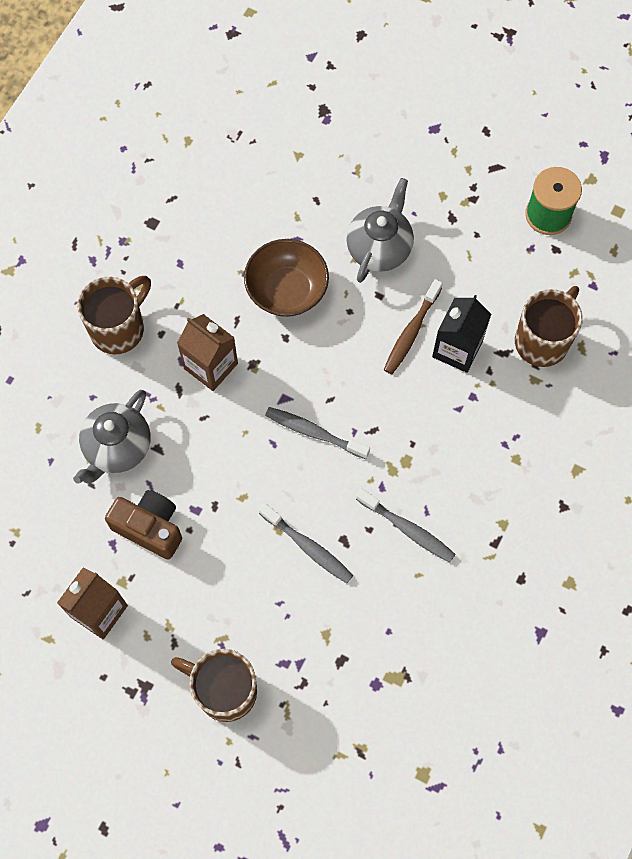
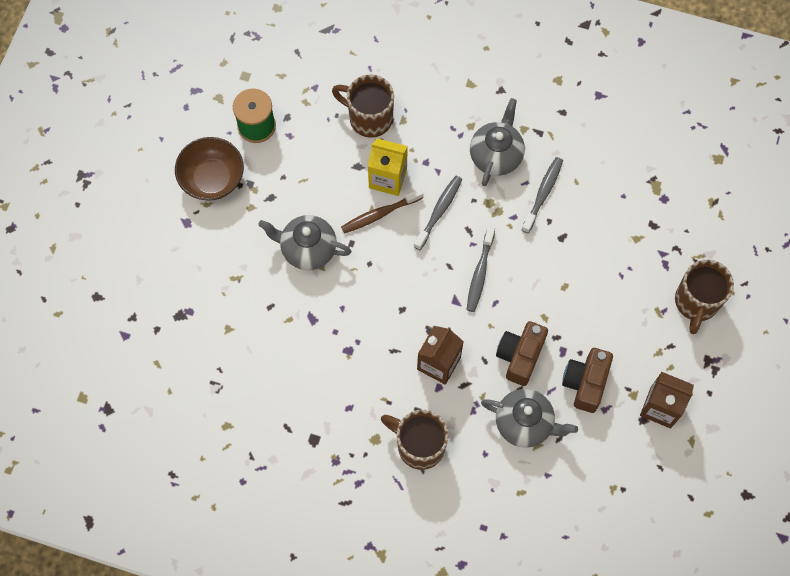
camera: 100 degrees left, 0 degrees up
brown bowl [244,239,329,317] -> brown bowl moved to [175,137,244,201]
grey toothbrush [259,503,353,583] -> grey toothbrush moved to [413,176,462,250]
brown toothbrush [384,279,443,374] -> brown toothbrush turned 135 degrees clockwise [341,188,423,233]
black carton [432,295,491,373] -> yellow carton [368,138,408,196]
none -> grey teapot [470,98,525,186]
none -> brown camera [496,321,548,386]

